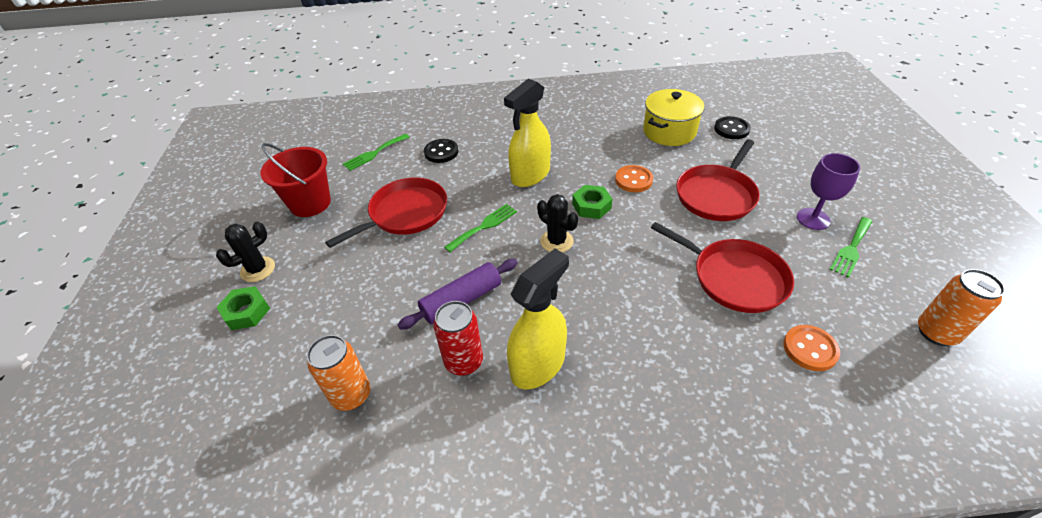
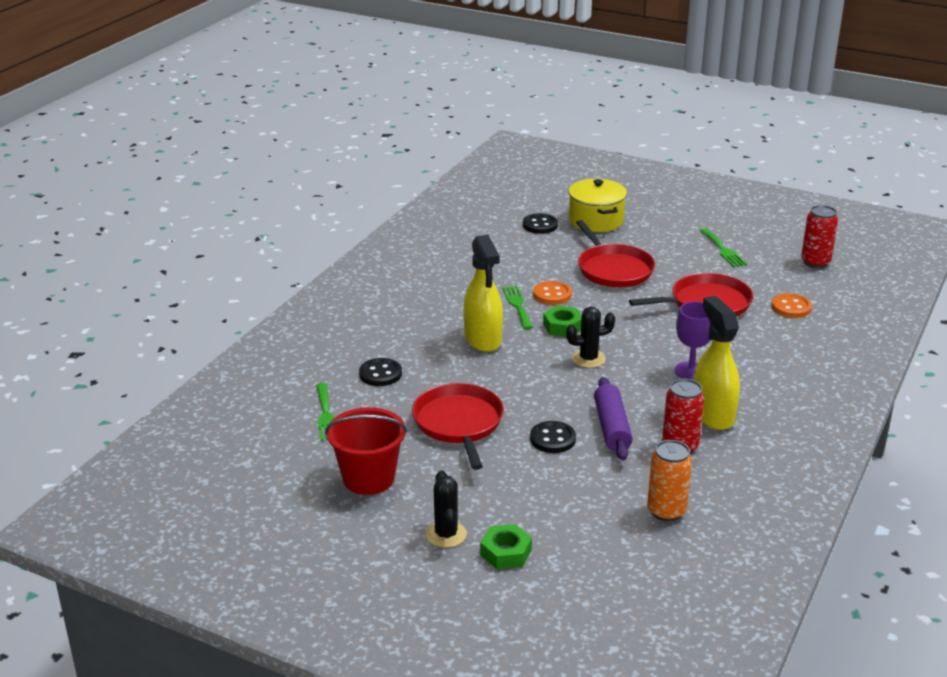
camera: 60 degrees left, 15 degrees down
green fork [444,204,517,252] -> green fork moved to [502,285,533,329]
yellow pot [643,89,704,146] -> yellow pot moved to [569,179,627,232]
purple goblet [797,153,860,230] -> purple goblet moved to [674,302,710,380]
orange can [918,269,1005,346] -> red can [801,205,838,268]
none -> black button [530,421,576,453]

